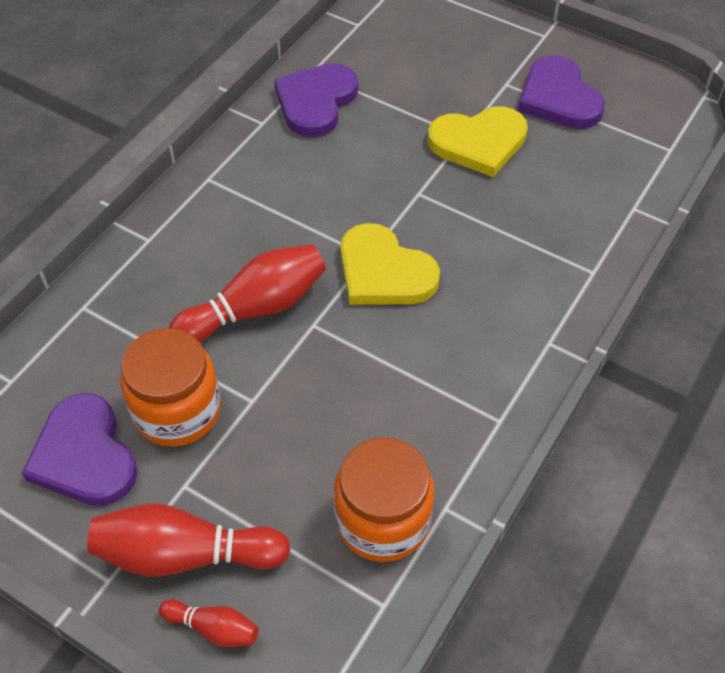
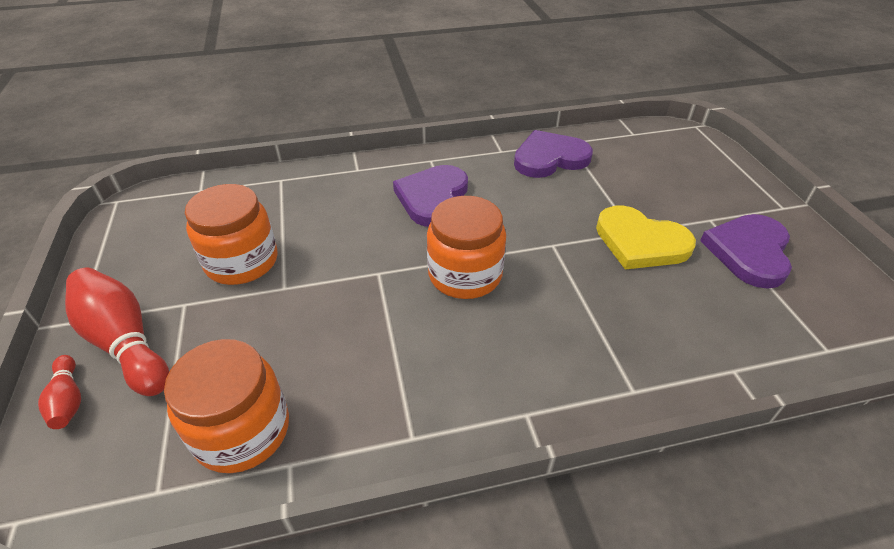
camera: 45 degrees right, 10 degrees down
purple heart [22,393,137,506] -> purple heart moved to [393,165,468,227]
red bowling pin [169,244,326,343] -> none
yellow heart [341,223,440,305] -> orange jar [427,196,506,299]

